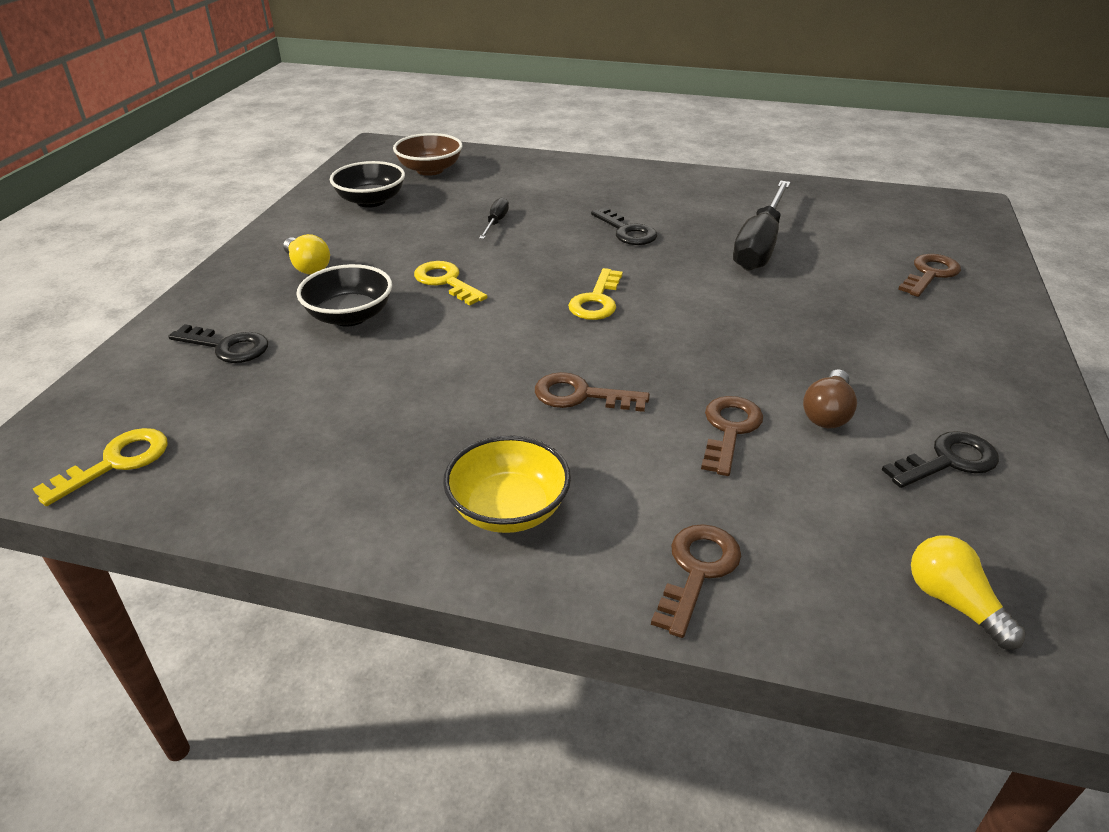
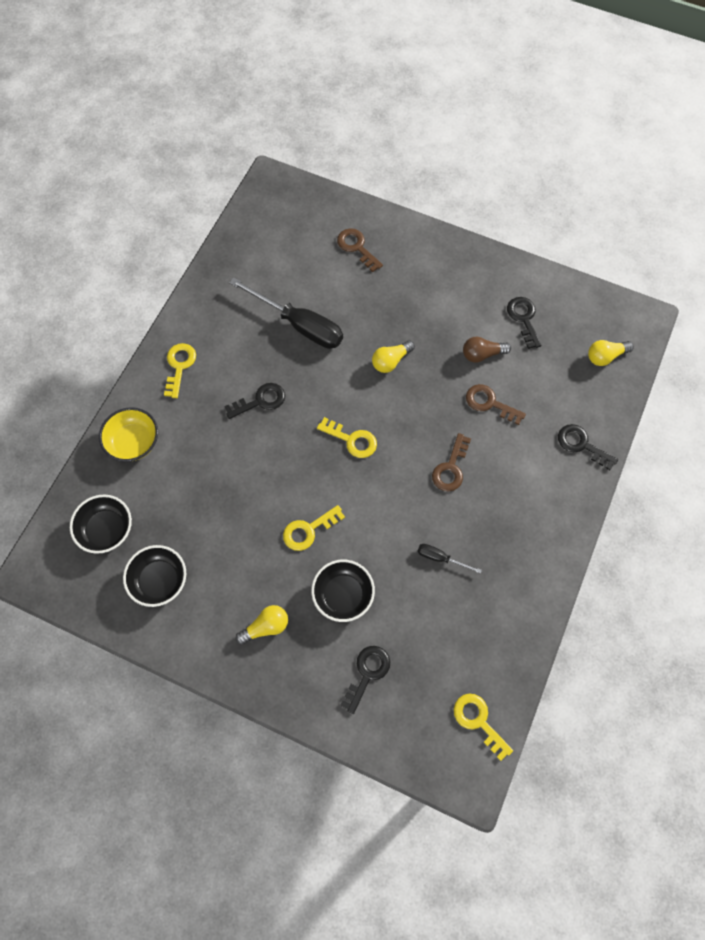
camera: 80 degrees left, 30 degrees up
brown bowl [393,133,462,176] -> black bowl [70,495,132,554]
yellow bowl [443,435,571,533] -> yellow bowl moved to [99,407,158,462]
black screwdriver [479,197,509,239] -> black screwdriver moved to [417,544,482,574]
brown key [651,524,741,638] -> black key [558,424,618,470]
brown light bulb [803,369,857,428] -> brown light bulb turned 135 degrees clockwise [463,337,511,363]
none -> yellow key [164,343,196,398]
none -> yellow light bulb [372,340,415,373]

